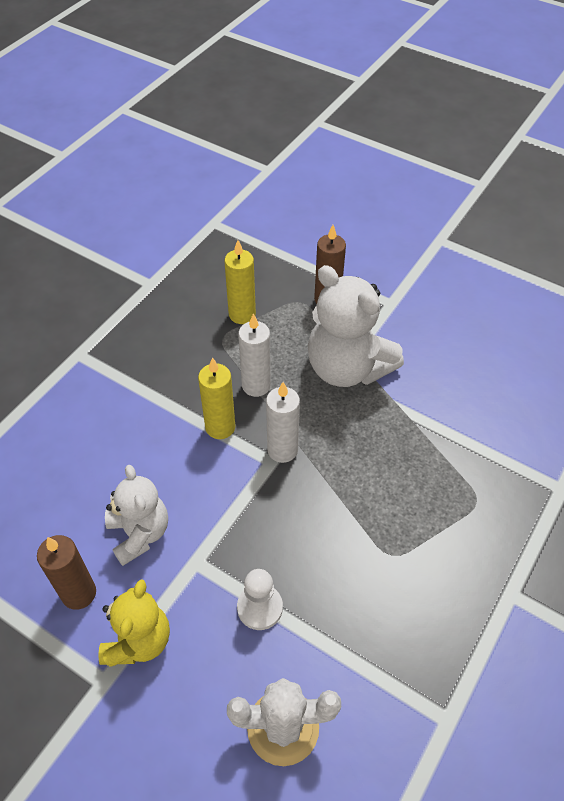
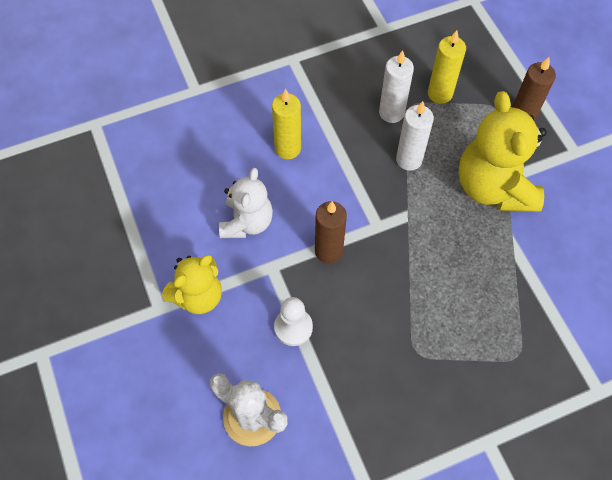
camera: 35 degrees right, 10 degrees up
brown candle [37,535,96,610] -> brown candle moved to [315,201,347,264]
yellow candle [198,357,235,439] -> yellow candle moved to [272,89,301,159]
white candle [266,382,300,463] -> white candle moved to [379,50,414,123]
white teddy bear [308,265,404,387] -> yellow teddy bear [459,91,547,212]

